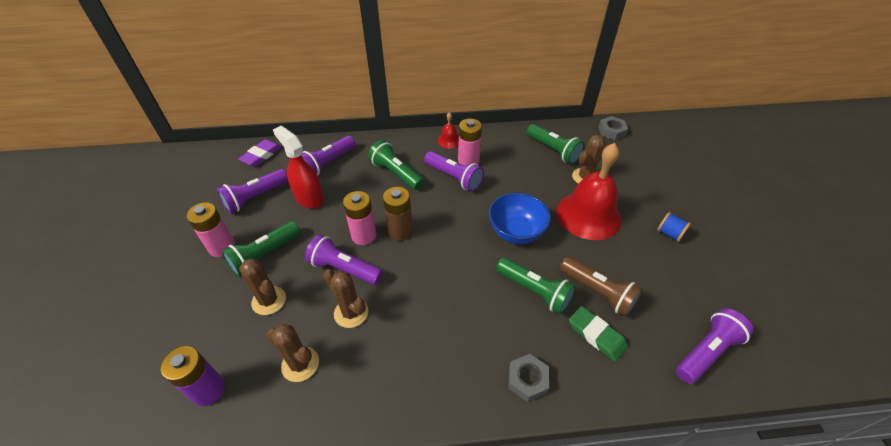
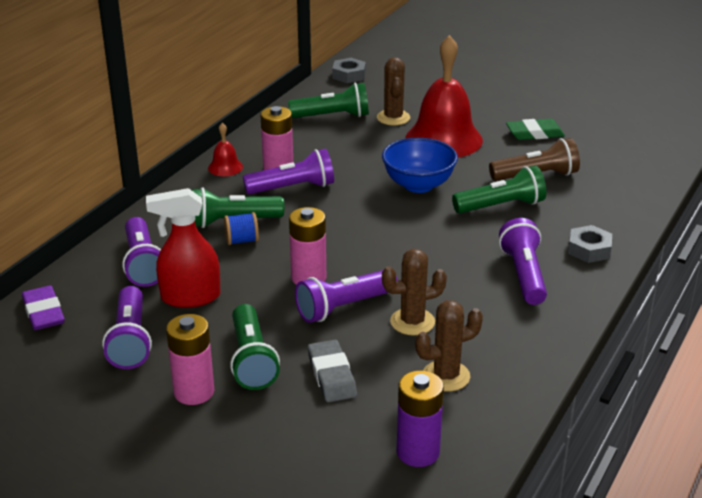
camera: 55 degrees left, 15 degrees down
brown cactus [239,258,286,315] -> grey eraser [308,340,357,402]
brown battery [383,187,413,241] -> none
green eraser [569,306,628,362] -> green eraser moved to [506,119,565,140]
blue spool [657,212,691,242] -> blue spool moved to [224,212,259,245]
purple flashlight [676,308,754,384] -> purple flashlight moved to [499,218,547,305]

